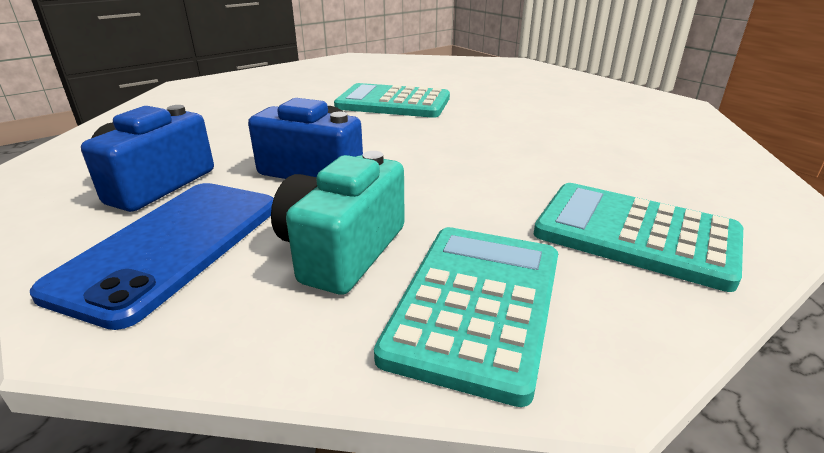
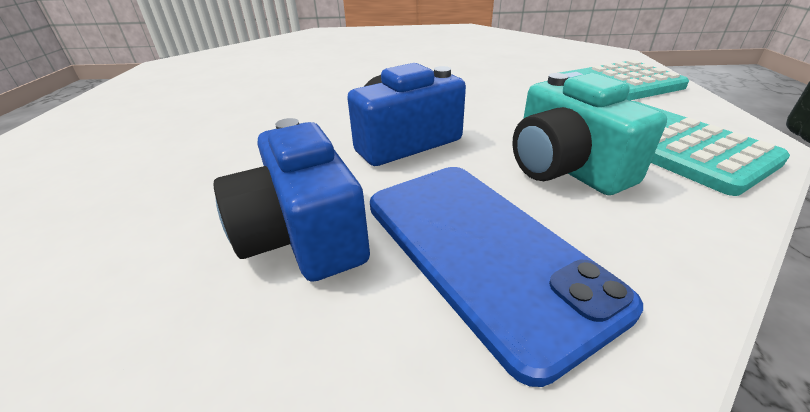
camera: 50 degrees left, 5 degrees up
turquoise calculator [334,83,450,118] -> none

